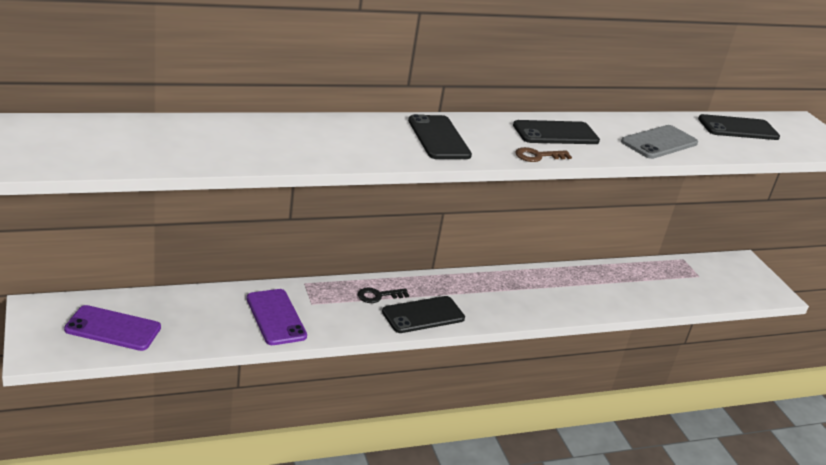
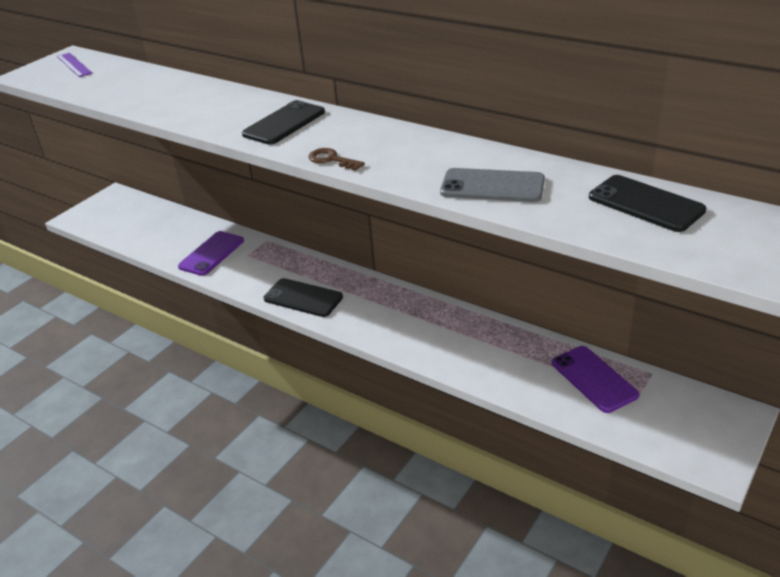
camera: 60 degrees right, 5 degrees up
purple phone [64,305,161,351] -> purple phone moved to [552,346,639,413]
black key [358,287,409,303] -> none
black phone [513,120,600,144] -> none
none -> purple ruler [57,53,92,77]

